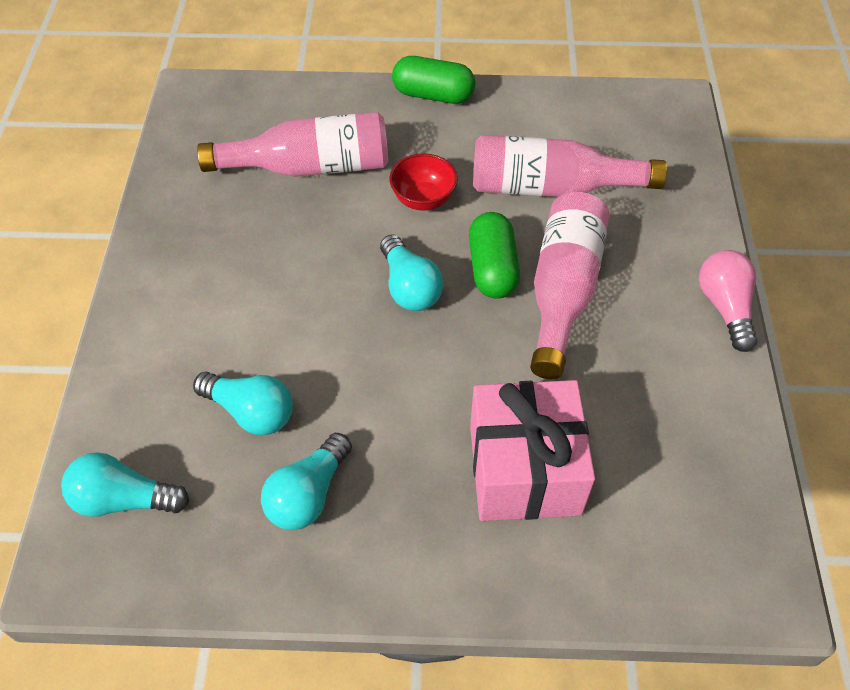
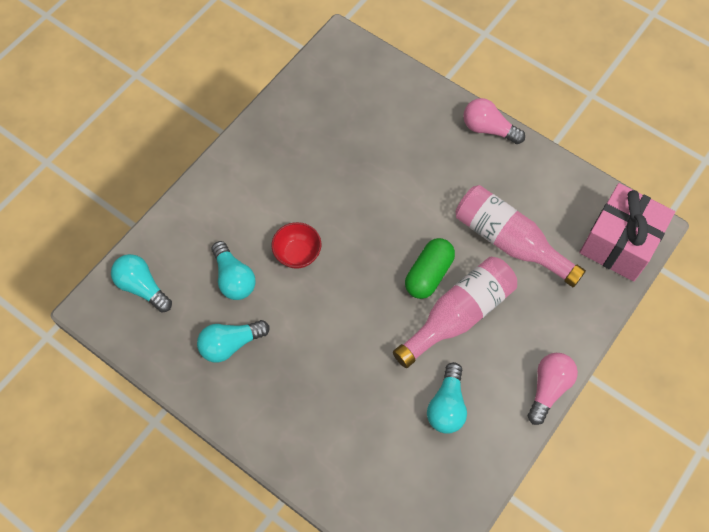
camera: 35 degrees right, 10 degrees up
pink bottle [197,112,388,177] -> none
turquoise light bulb [380,234,443,311] -> turquoise light bulb moved to [427,362,467,434]
red bowl [389,153,458,211] -> red bowl moved to [272,222,321,269]
green capsule [392,56,475,104] -> pink light bulb [463,98,525,144]
pink gift [470,380,595,521] -> pink gift moved to [579,183,675,282]

